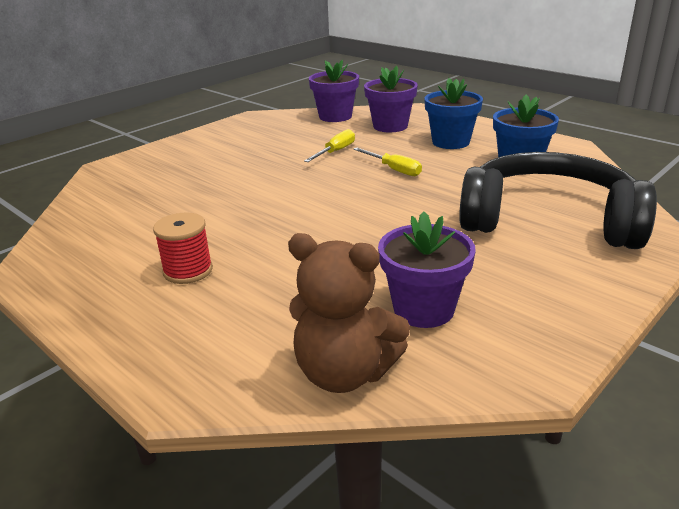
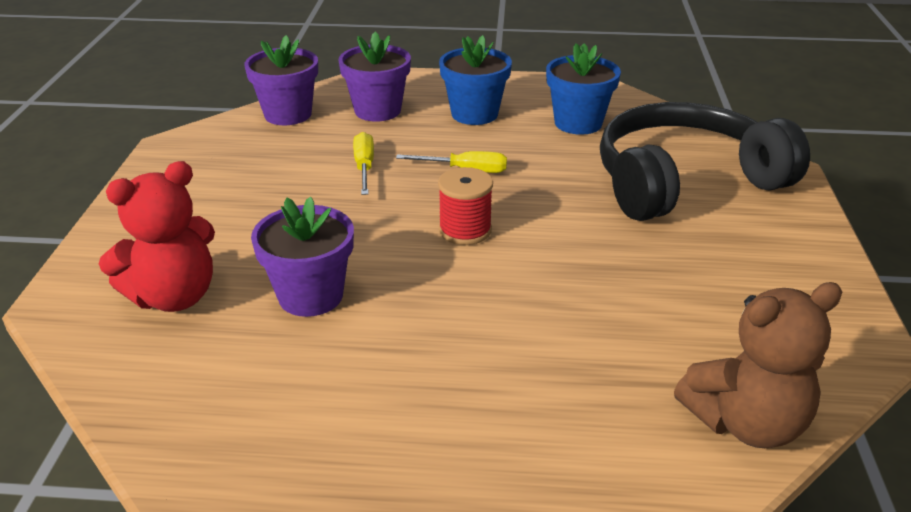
camera: 40 degrees left, 5 degrees up
red spool [153,213,213,284] -> red spool moved to [438,167,493,245]
purple flower pot [378,212,476,328] -> purple flower pot moved to [251,197,354,317]
none -> red teddy bear [99,161,215,312]

